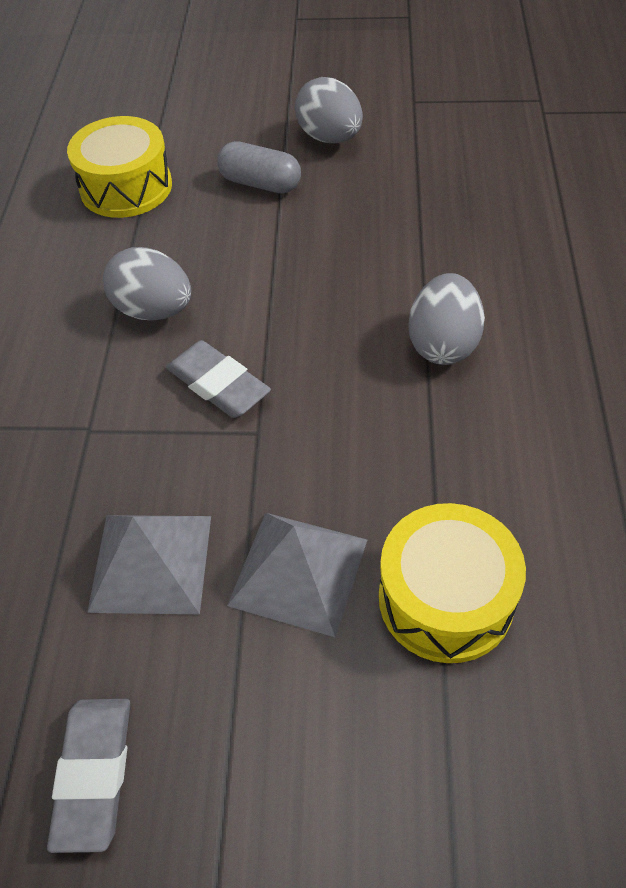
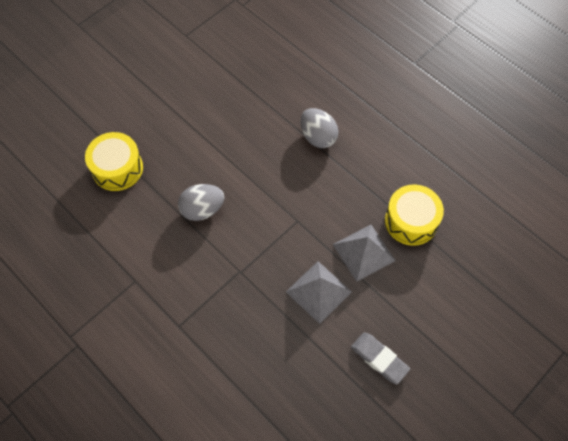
camera: 50 degrees left, 10 degrees up
grey eraser [166,340,271,418] -> none
grey capsule [217,141,301,193] -> none
grey egg [295,77,363,143] -> none

